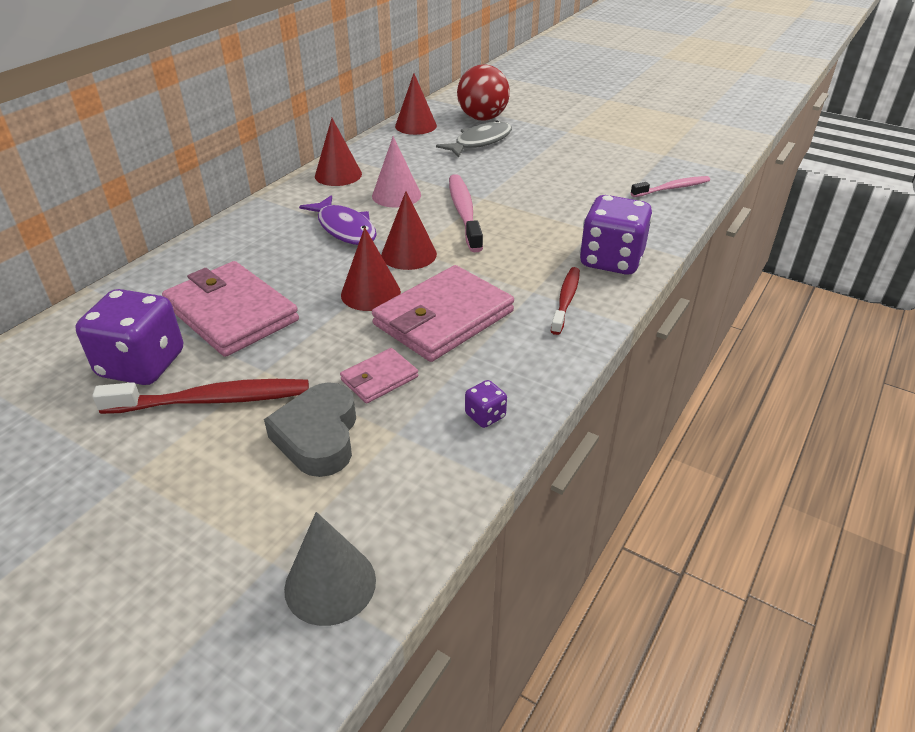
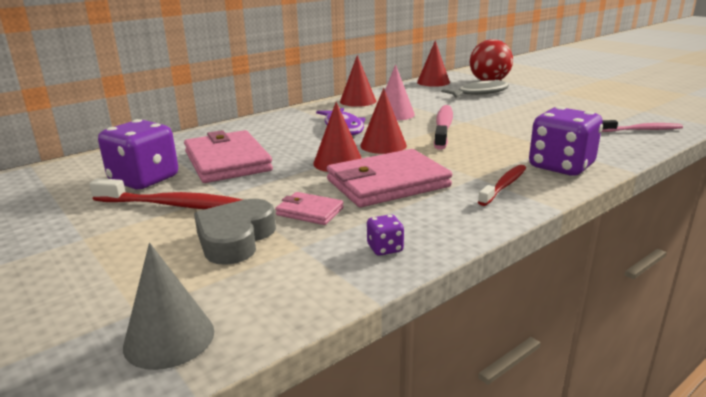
camera: 20 degrees right, 15 degrees down
pink wallet [340,348,418,404] -> pink wallet turned 45 degrees clockwise [275,192,344,225]

